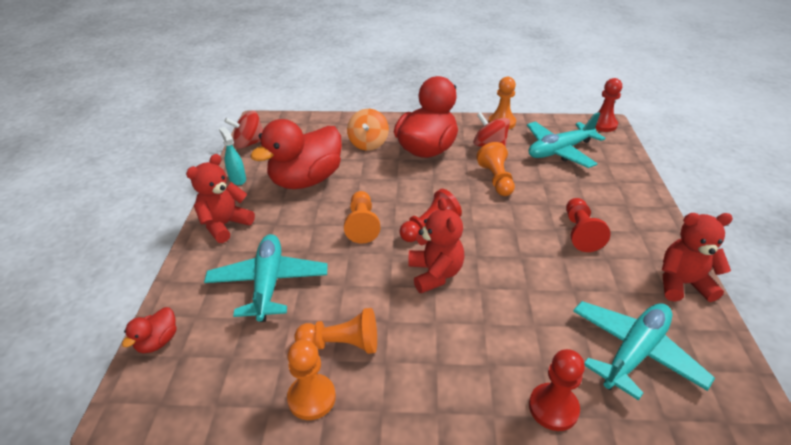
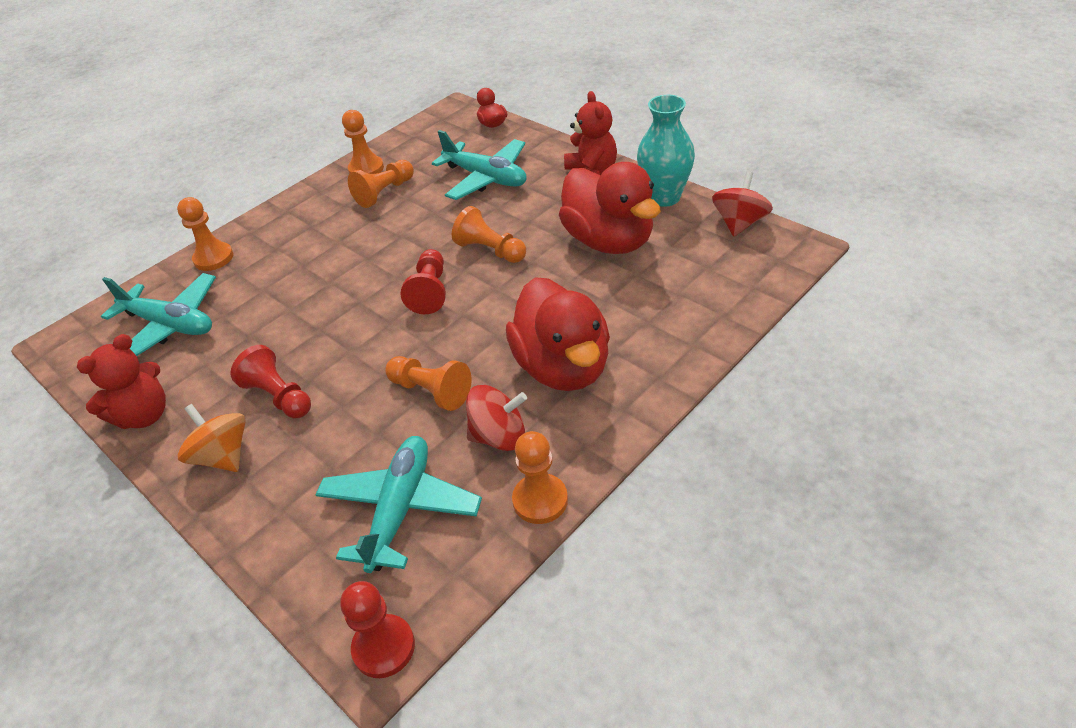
camera: 135 degrees right, 5 degrees up
turquoise spray bottle [219,127,246,185] -> turquoise vase [637,95,695,207]
red duck [250,119,342,189] -> red duck turned 150 degrees clockwise [559,162,661,254]
orange spinning top [347,109,389,151] -> orange spinning top moved to [177,404,246,472]
red teddy bear [408,198,465,293] -> none
red pawn [529,349,585,431] -> orange pawn [177,197,233,271]
turquoise plane [573,301,715,401] -> turquoise plane turned 60 degrees counterclockwise [101,273,216,356]

